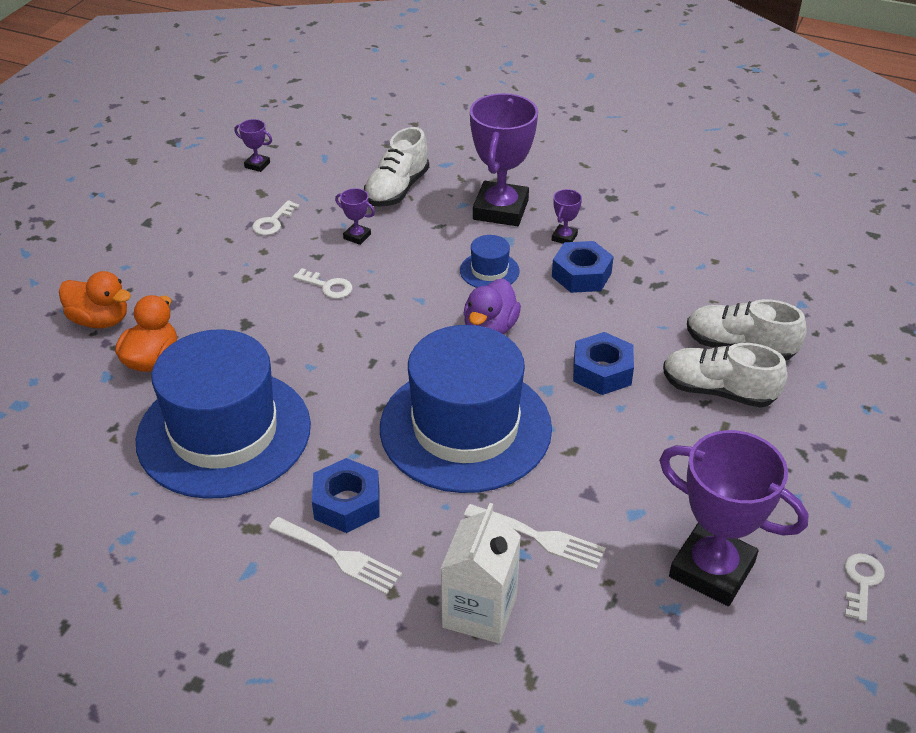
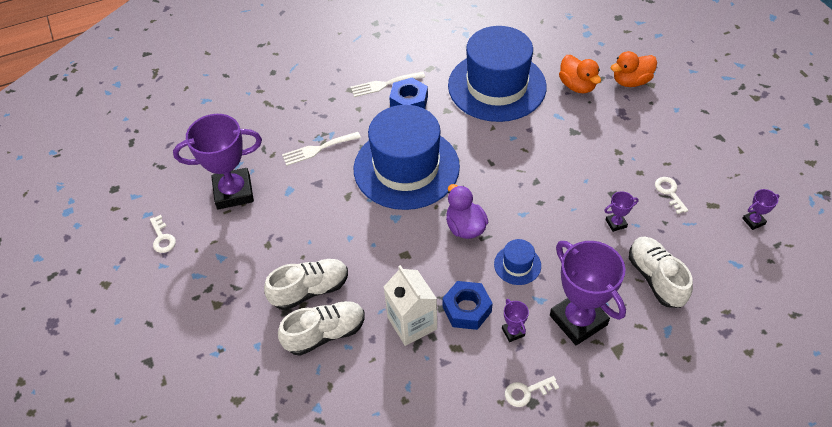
camera: 135 degrees right, 10 degrees up
white key [293,268,352,299] -> white key moved to [505,376,559,407]
white carton [440,503,521,644] -> white carton moved to [384,265,437,346]
blue nut [573,332,634,395] -> none

